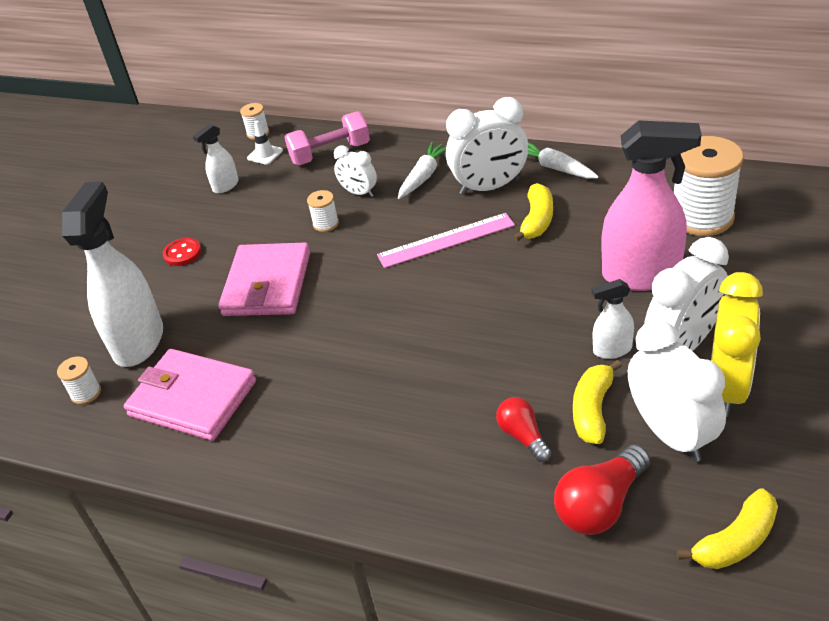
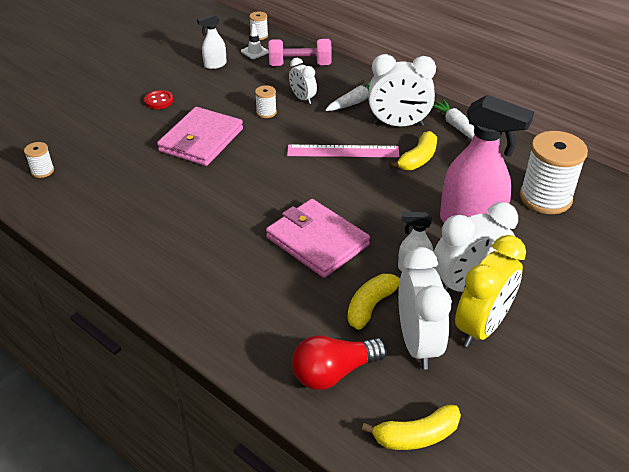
camera: 15 degrees right, 0 degrees up
white spray bottle [62,182,163,367] -> none
pink wallet [124,349,256,441] -> pink wallet moved to [266,199,370,278]
red light bulb [496,397,552,462] -> none

